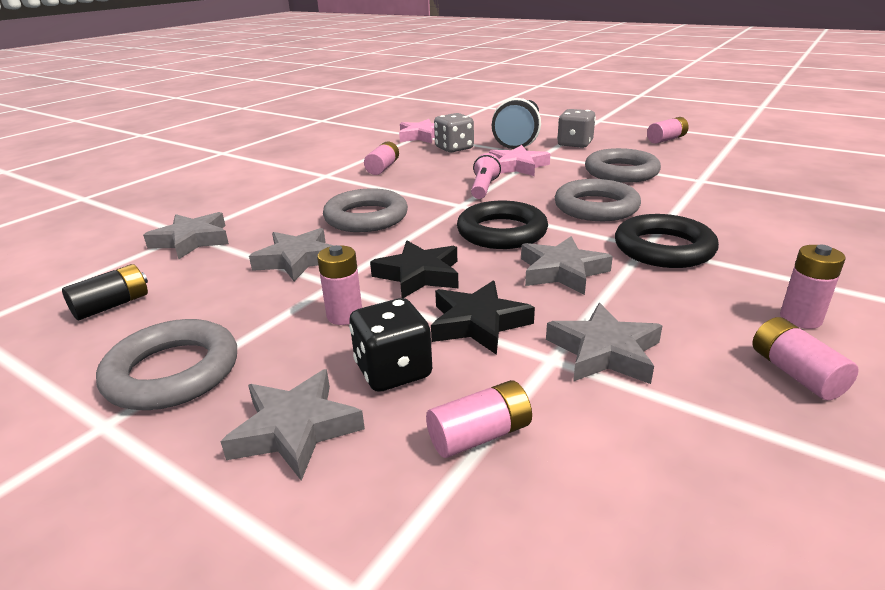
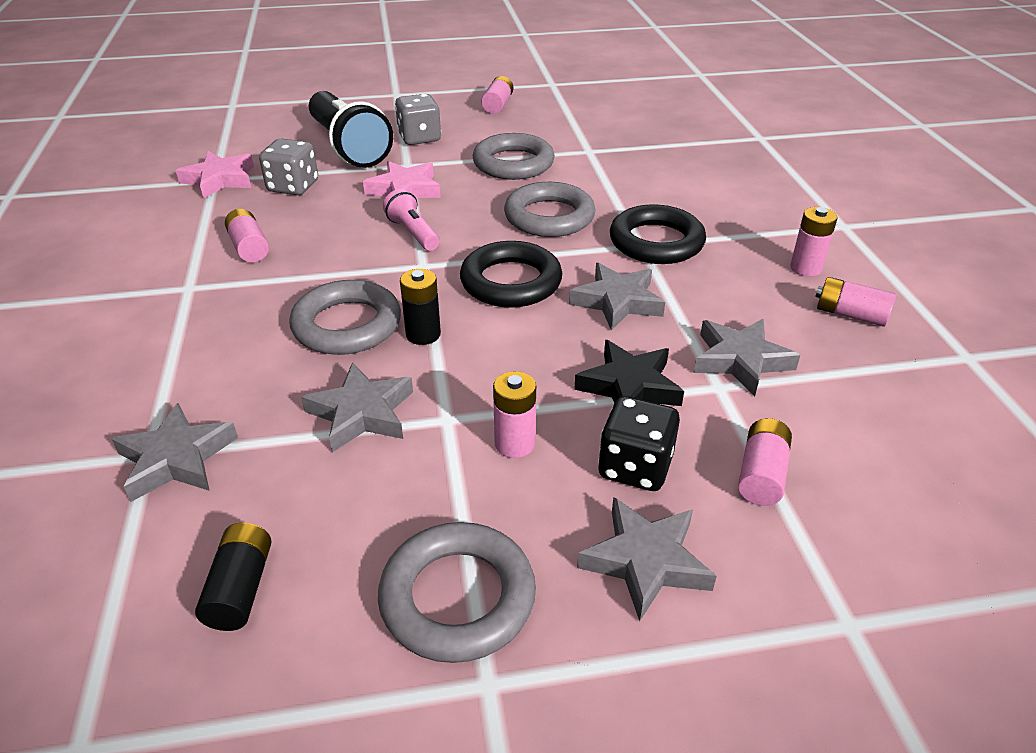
camera: 45 degrees left, 10 degrees up
black star [370,241,459,298] -> none
none -> black battery [400,269,441,345]

